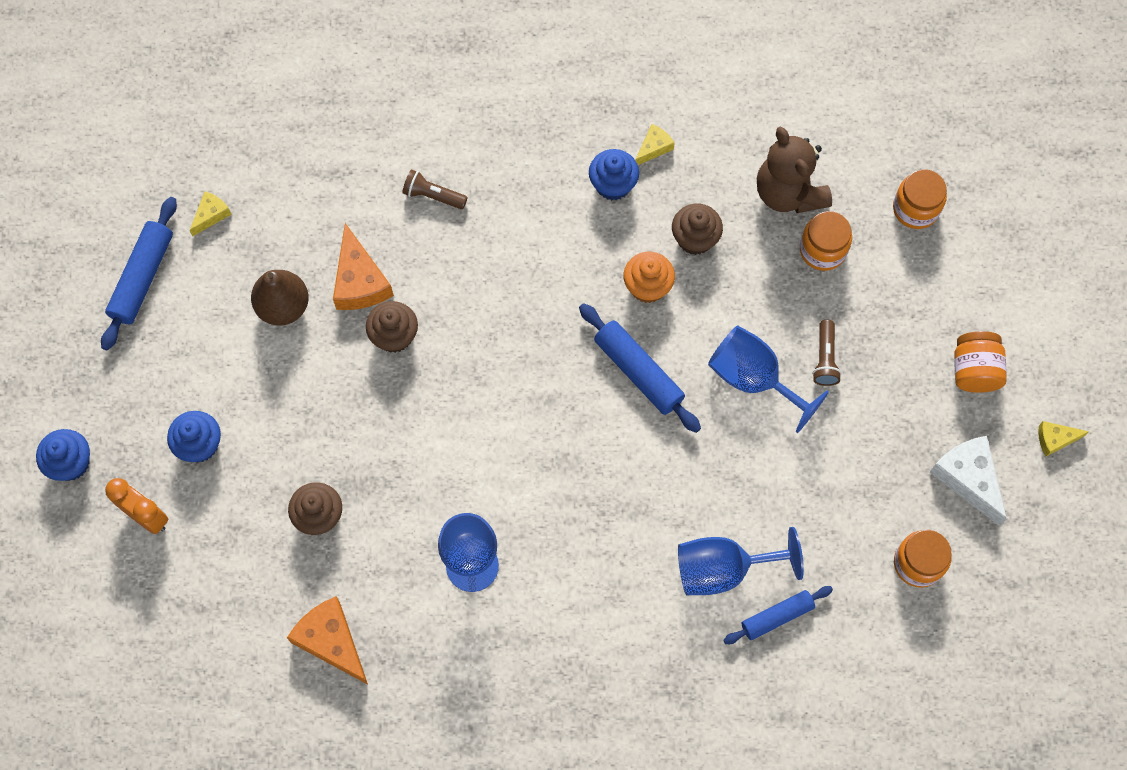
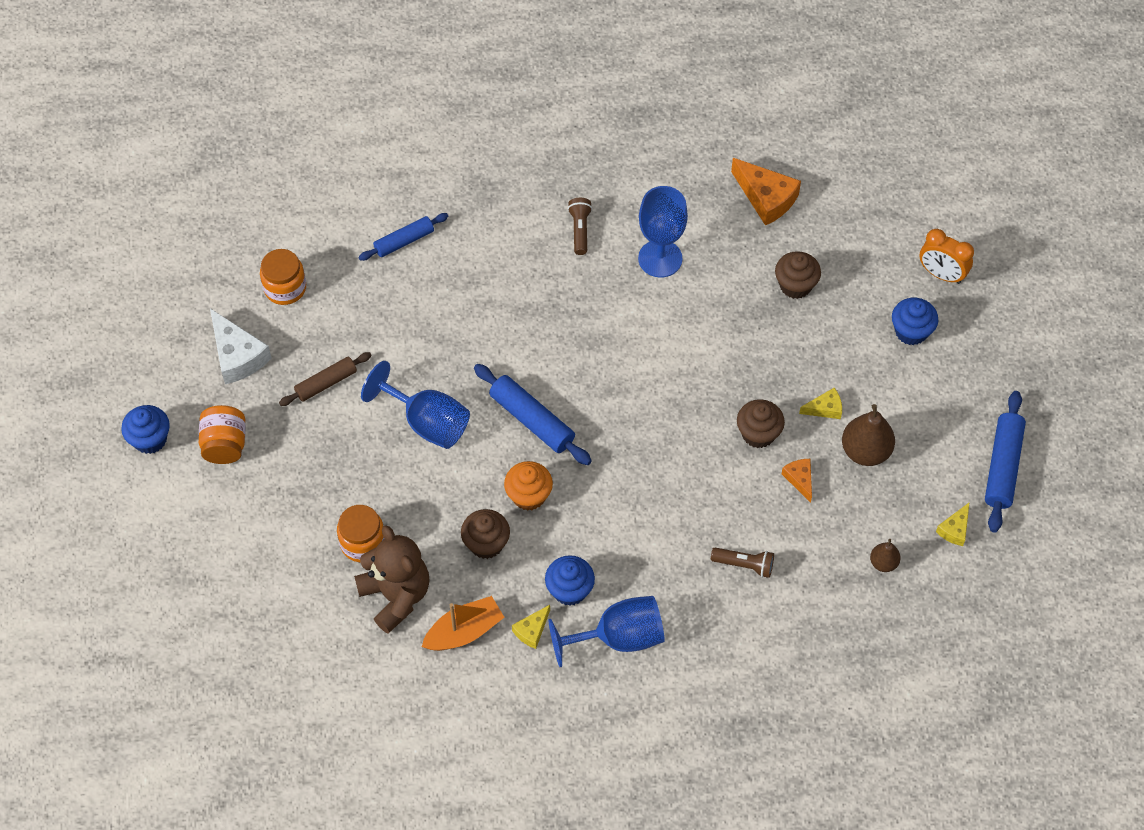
camera: 175 degrees right, 10 degrees down
blue cupcake [36,429,90,481] -> blue cupcake moved to [121,405,170,454]
orange cheese [333,223,394,310] -> orange cheese [782,459,812,503], size x0.54
blue goblet [678,527,804,595] -> blue goblet moved to [548,596,664,667]
brown flashlight [812,320,841,386] -> brown flashlight moved to [568,198,592,255]
orange jar [893,169,947,229] -> none
yellow cheese [1038,421,1089,456] -> yellow cheese moved to [799,388,842,419]
none -> brown rolling pin [279,352,372,406]
none -> orange boat [422,596,504,651]
none -> brown pear [870,539,901,572]

